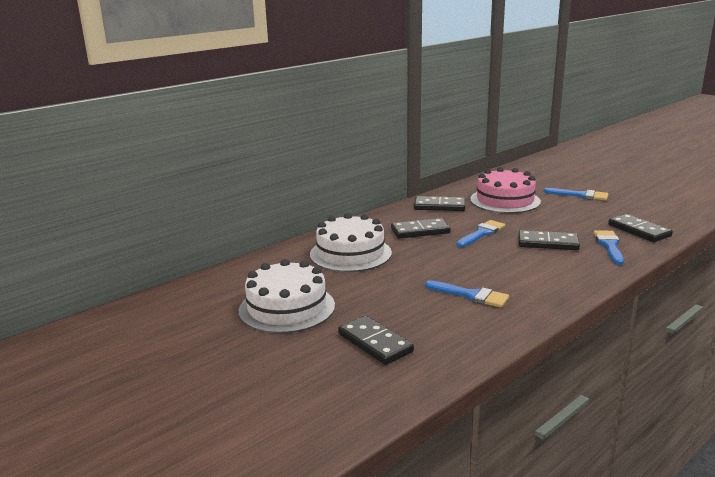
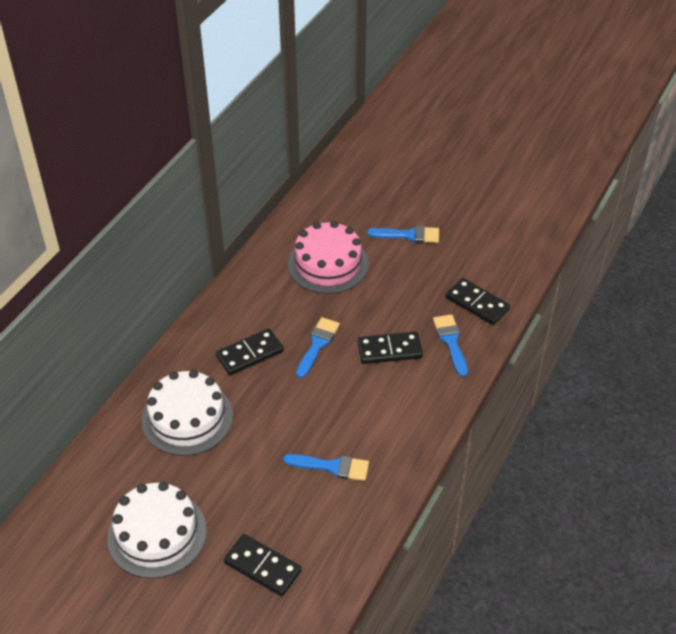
camera: 20 degrees left, 25 degrees up
black domino [414,196,465,211] -> none

